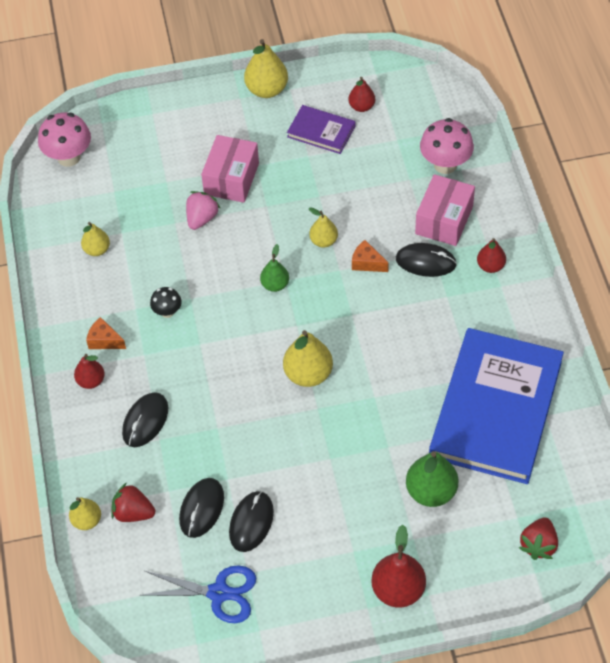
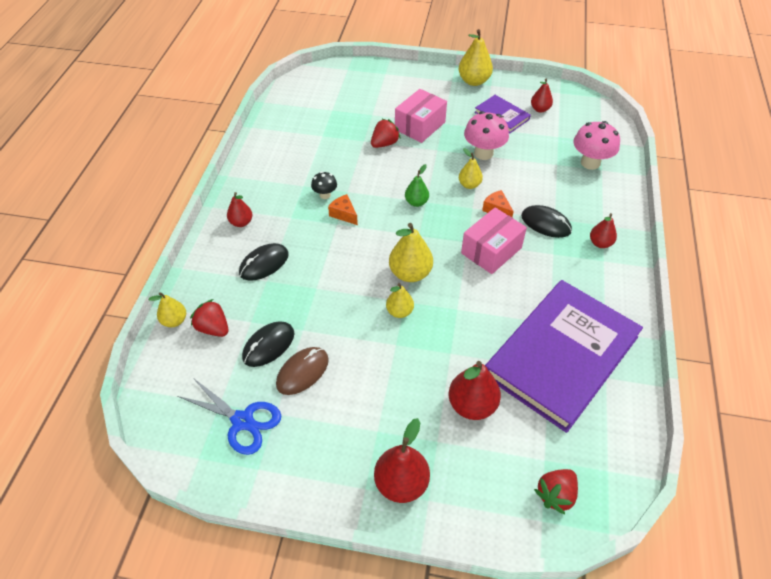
camera: 20 degrees right, 5 degrees down
pink mushroom [38,112,91,167] -> pink mushroom moved to [464,111,509,160]
yellow pear [81,222,110,256] -> yellow pear moved to [386,283,414,318]
orange cheese [86,317,126,349] -> orange cheese moved to [328,194,358,225]
pink strawberry [186,191,220,230] -> red strawberry [371,118,401,148]
black mouse [229,491,274,552] -> brown mouse [276,347,329,395]
green pear [406,451,459,507] -> red pear [449,361,501,420]
pink box [415,174,475,246] -> pink box moved to [461,207,527,274]
blue book [429,328,564,484] -> purple book [485,280,643,433]

